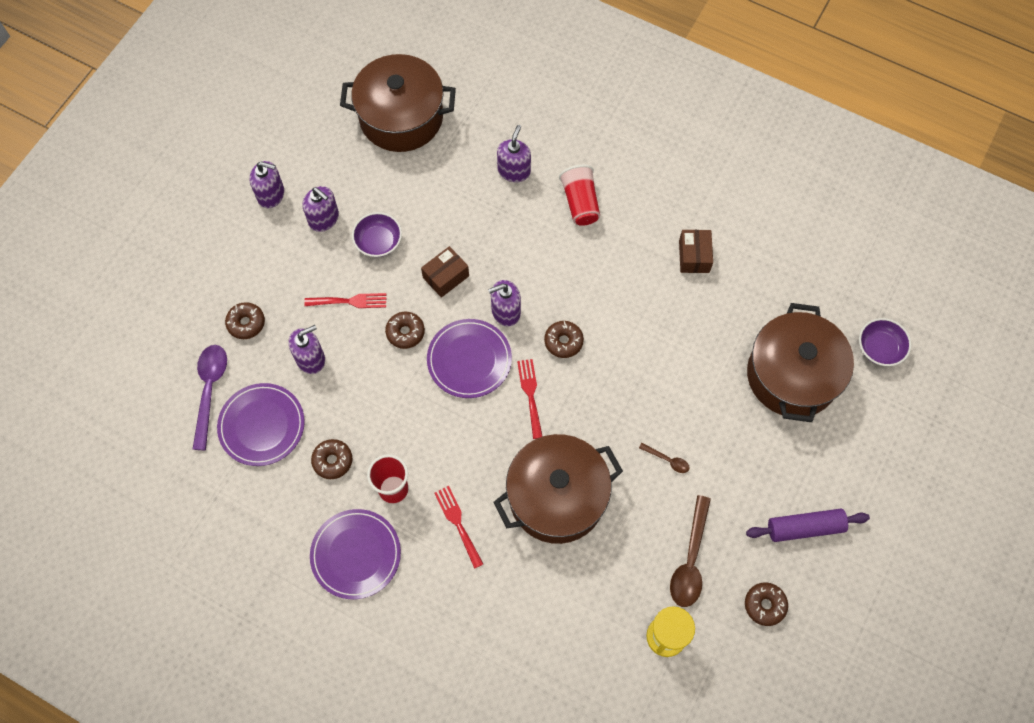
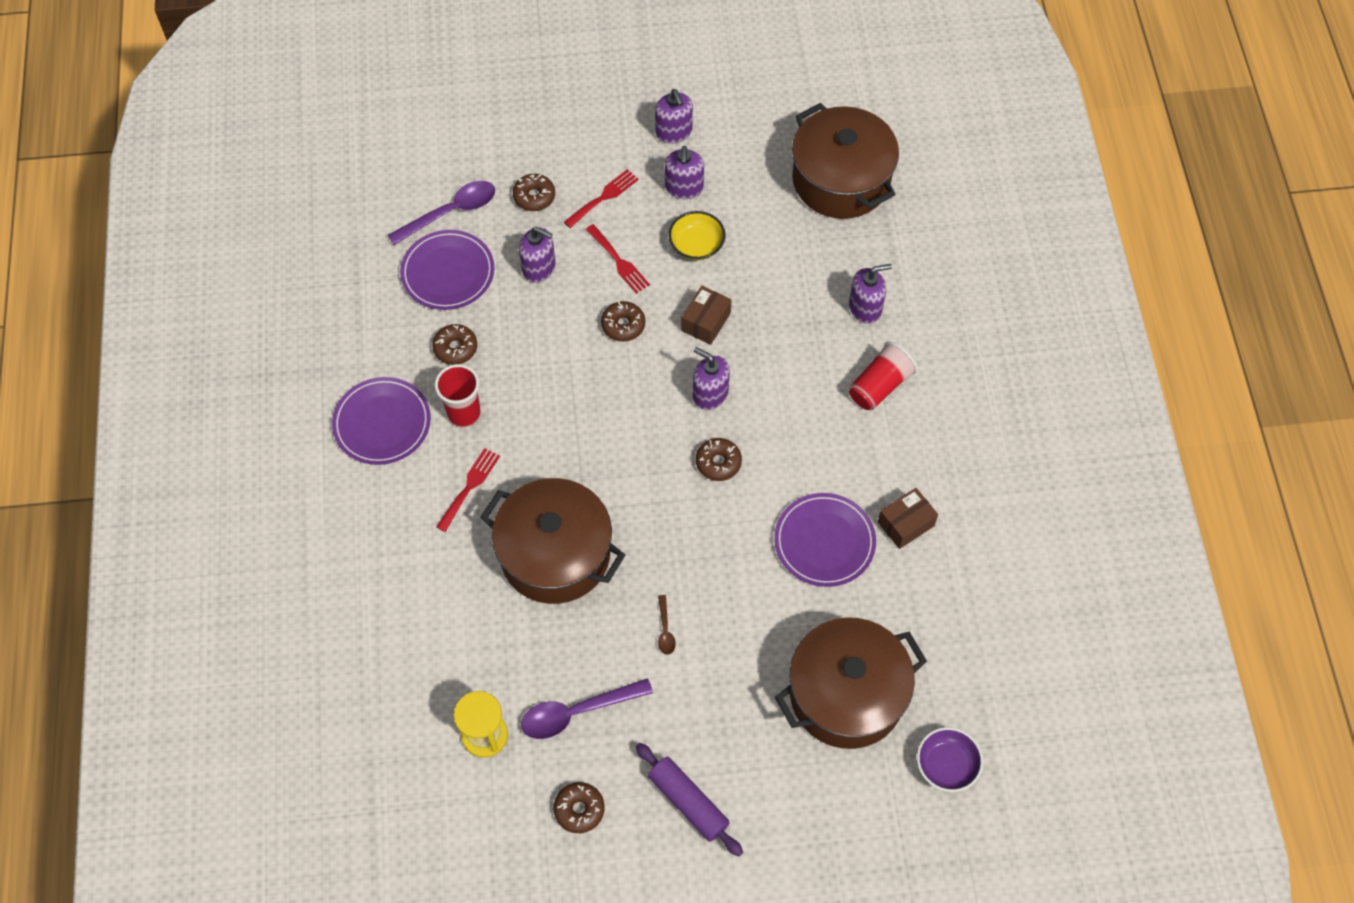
camera: 55 degrees right, 5 degrees down
purple bowl [352,212,402,257] -> yellow bowl [669,211,726,260]
brown box [421,246,469,298] -> brown box turned 75 degrees counterclockwise [681,286,731,345]
purple plate [427,319,512,398] -> purple plate moved to [774,493,876,587]
red fork [517,359,543,439] -> red fork moved to [564,169,639,228]
brown spoon [670,495,711,607] -> purple spoon [521,678,653,739]

